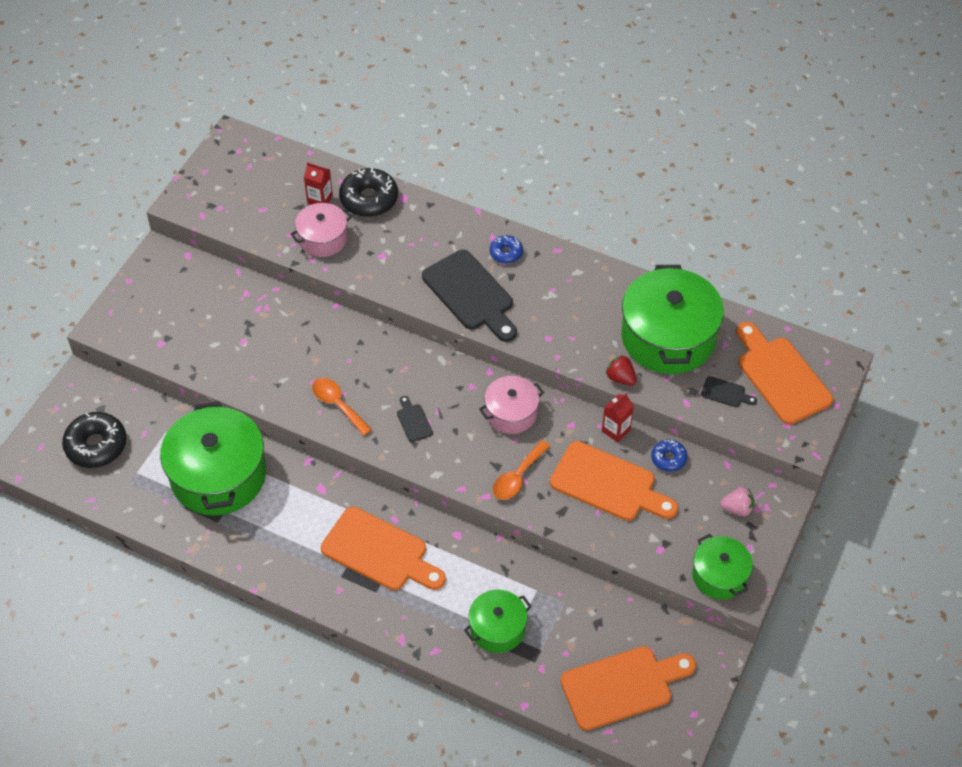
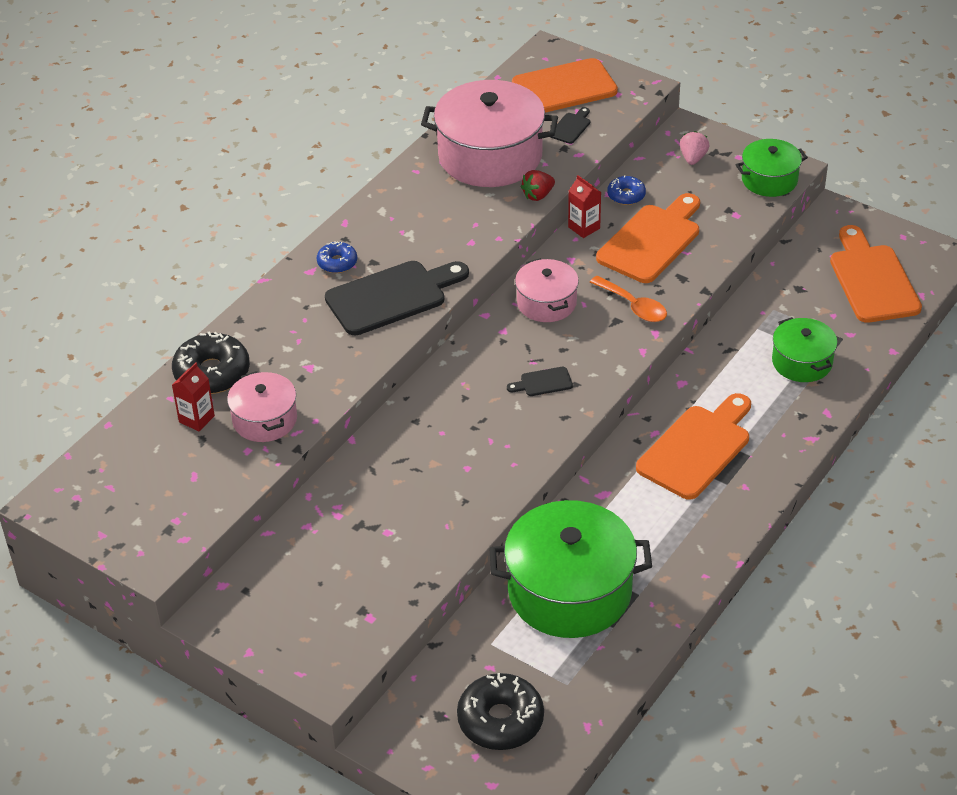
camera: 80 degrees left, 10 degrees down
orange spoon [312,378,372,436] -> none
green pot [621,265,724,374] -> pink pot [421,80,558,187]

